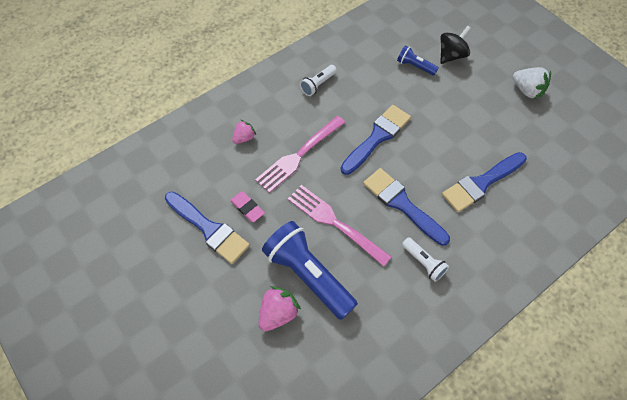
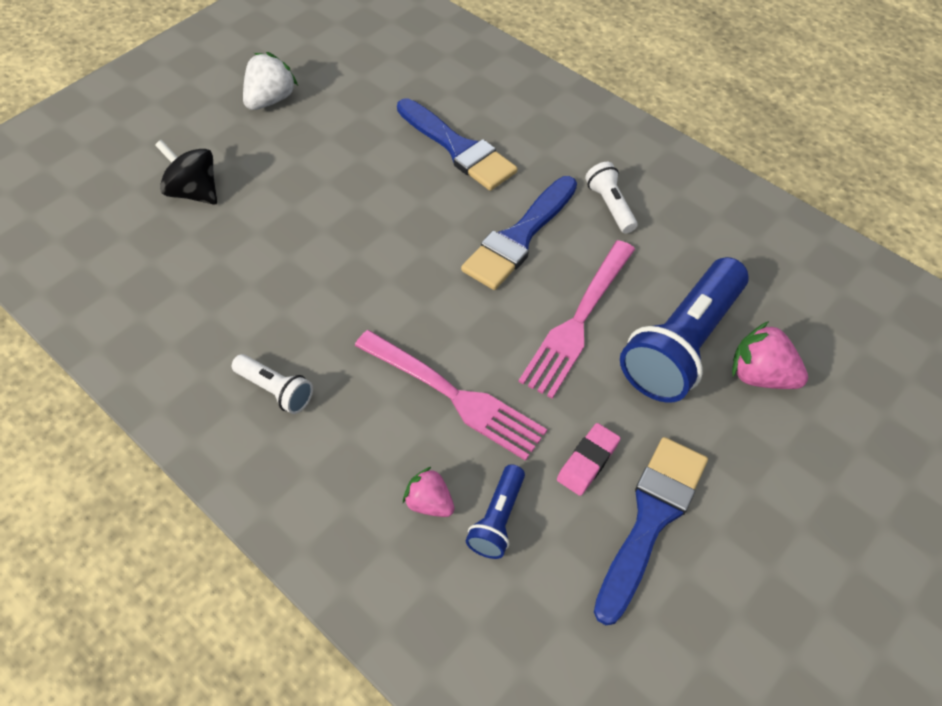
camera: 100 degrees left, 5 degrees down
blue brush [341,105,411,175] -> none
blue flashlight [397,45,439,76] -> blue flashlight moved to [466,464,525,559]
white flashlight [402,237,449,282] -> white flashlight turned 60 degrees counterclockwise [585,162,638,234]

